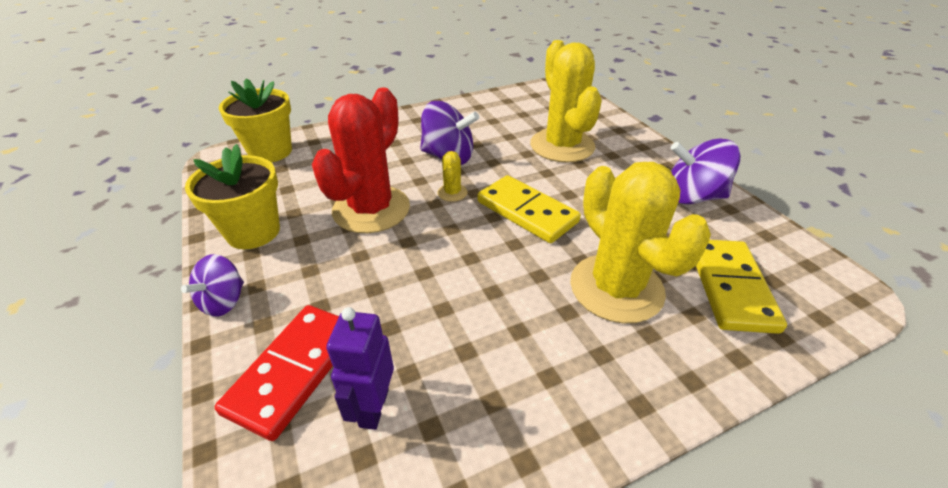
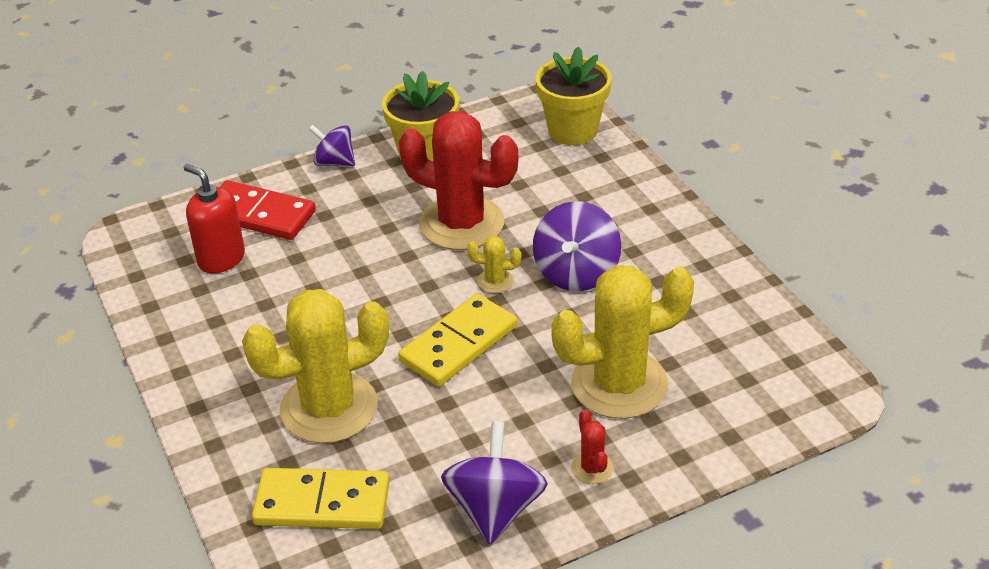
camera: 90 degrees right, 0 degrees up
purple robot [326,307,394,430] -> red soap dispenser [184,164,245,273]
none -> red cactus [571,409,613,484]

